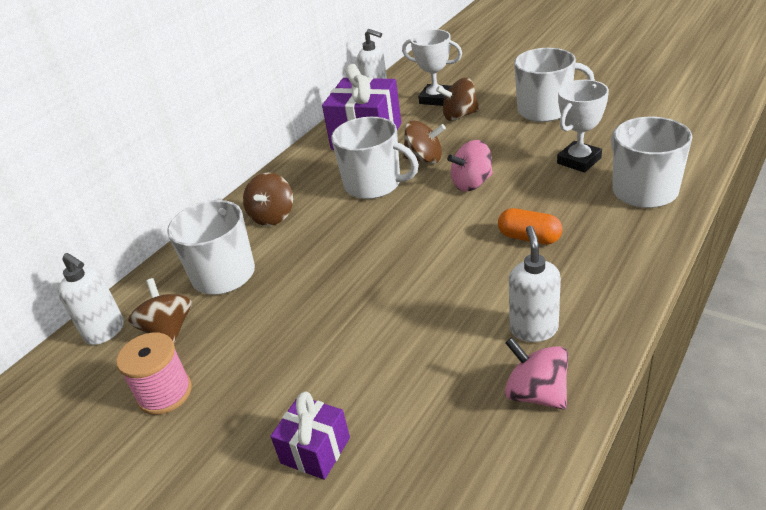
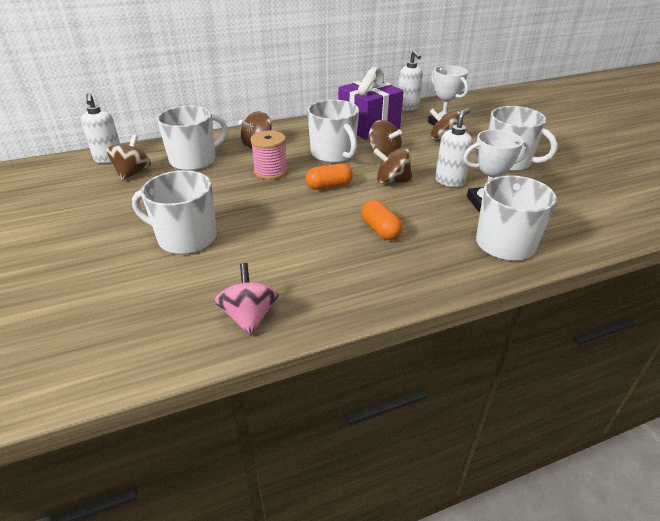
camera: 30 degrees right, 0 degrees up
pink spool [116,332,192,415] -> pink spool moved to [250,131,288,180]
purple gift [271,391,350,480] -> none
pink spinning top [447,140,493,192] -> brown spinning top [373,147,413,184]
white soap dispenser [509,226,561,342] -> white soap dispenser moved to [435,108,473,187]
none -> white mug [132,170,217,254]
none -> orange capsule [305,163,353,190]

